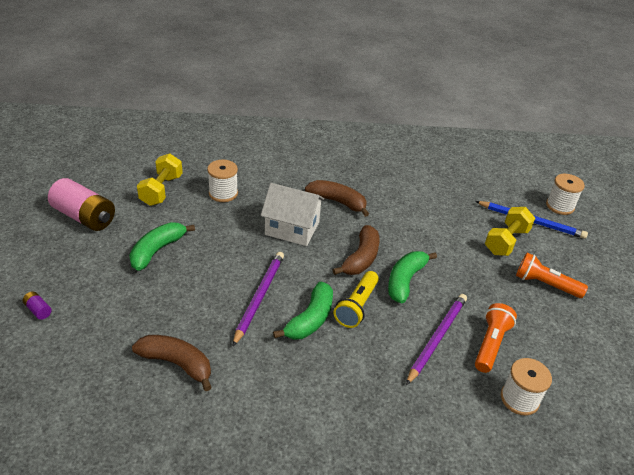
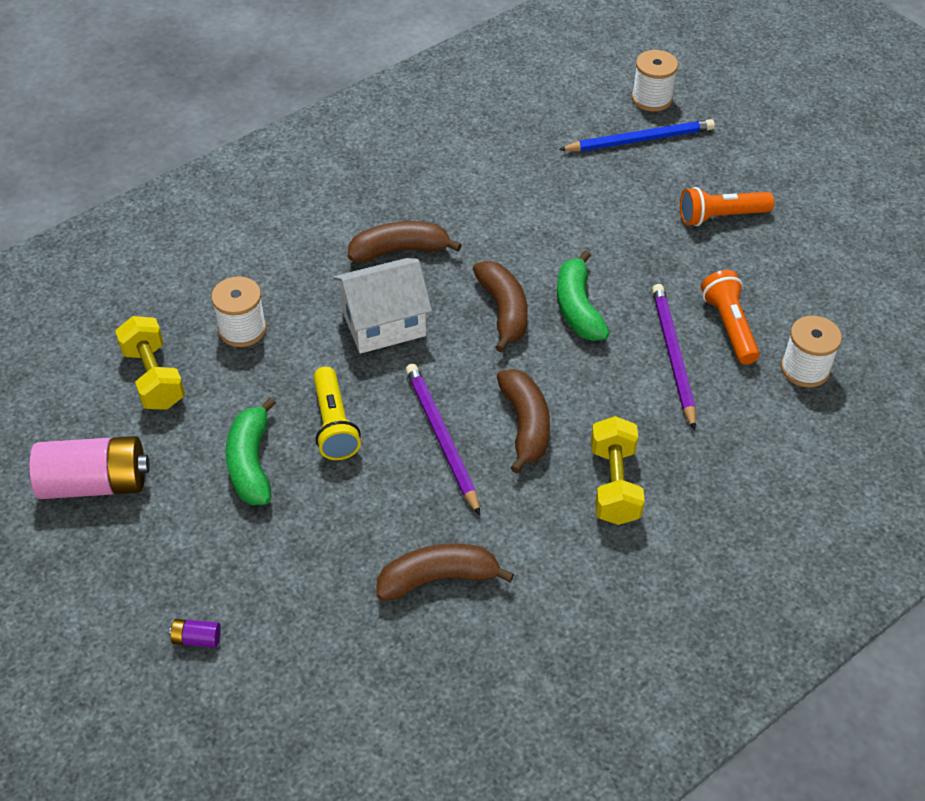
camera: 35 degrees left, 10 degrees up
green banana [273,282,333,340] -> brown banana [497,369,550,474]
yellow flashlight [334,271,379,328] -> yellow flashlight moved to [313,367,361,460]
yellow dumbbell [485,207,535,256] -> yellow dumbbell moved to [591,416,645,525]

